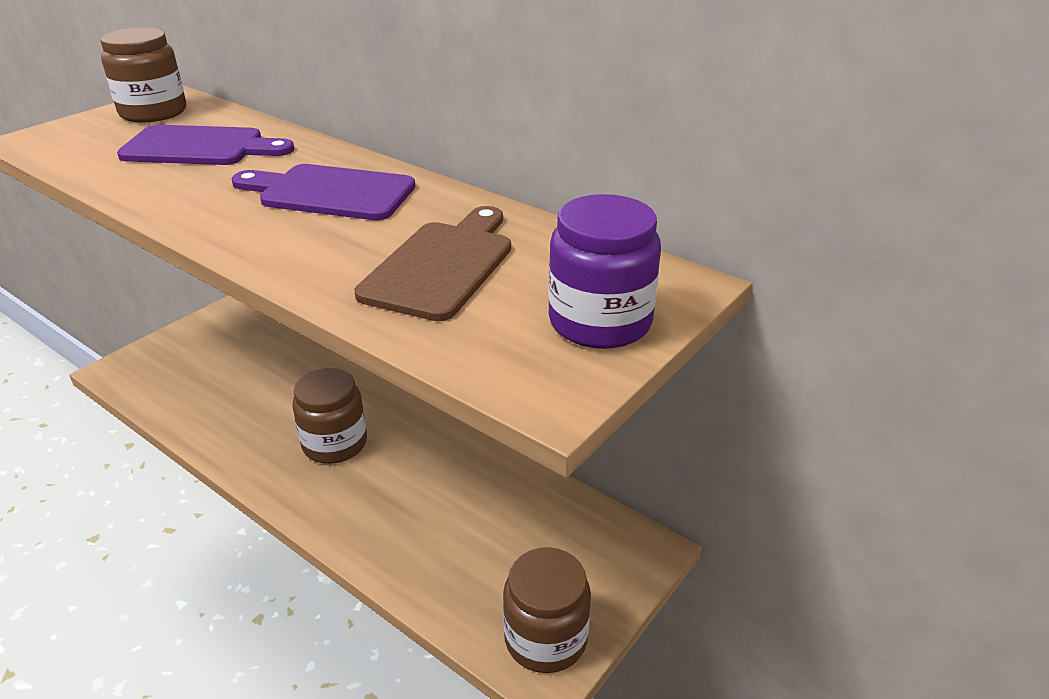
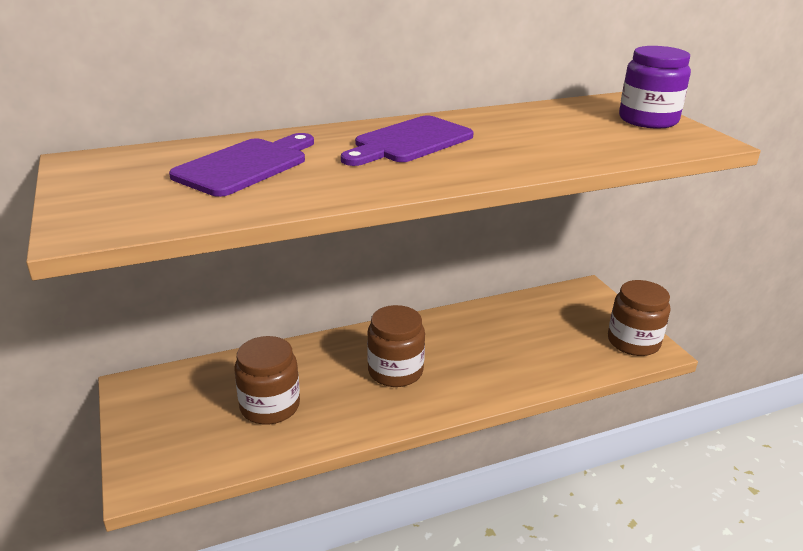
camera: 60 degrees left, 5 degrees down
brown jar [100,27,186,123] -> brown jar moved to [234,336,300,425]
brown cutting board [354,206,511,321] -> none

